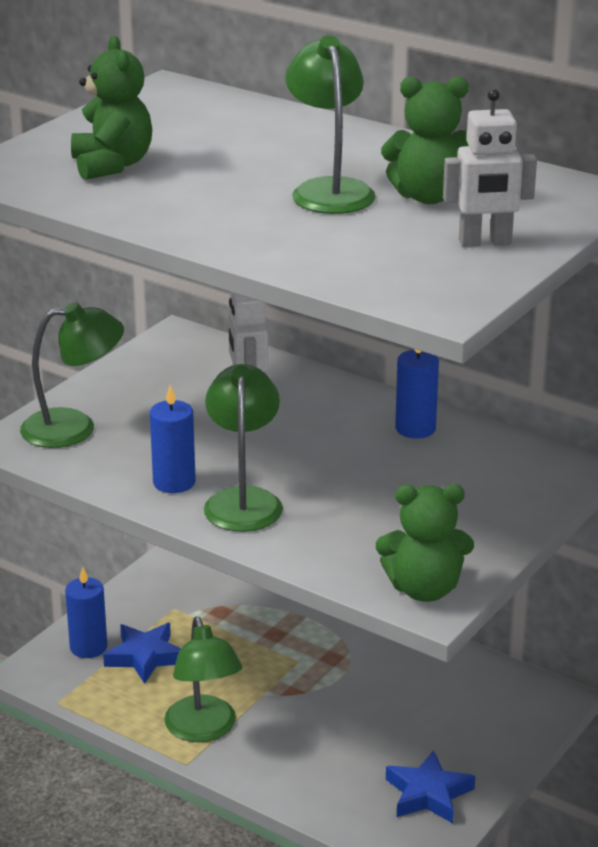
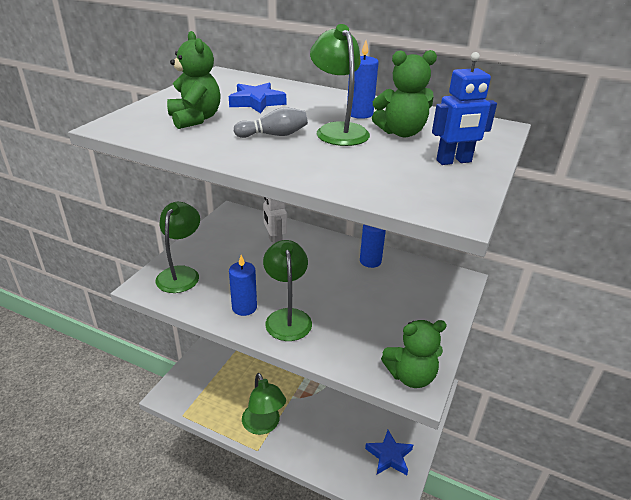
camera: 10 degrees left, 5 degrees up
green lamp [20,302,124,448] -> green lamp turned 60 degrees counterclockwise [156,202,200,293]
blue candle [65,567,107,658] -> blue candle moved to [347,41,379,119]
blue star [103,623,181,684] -> blue star moved to [229,82,286,113]
white robot [443,89,537,247] -> blue robot [432,52,497,165]
none -> grey bowling pin [234,107,308,138]

